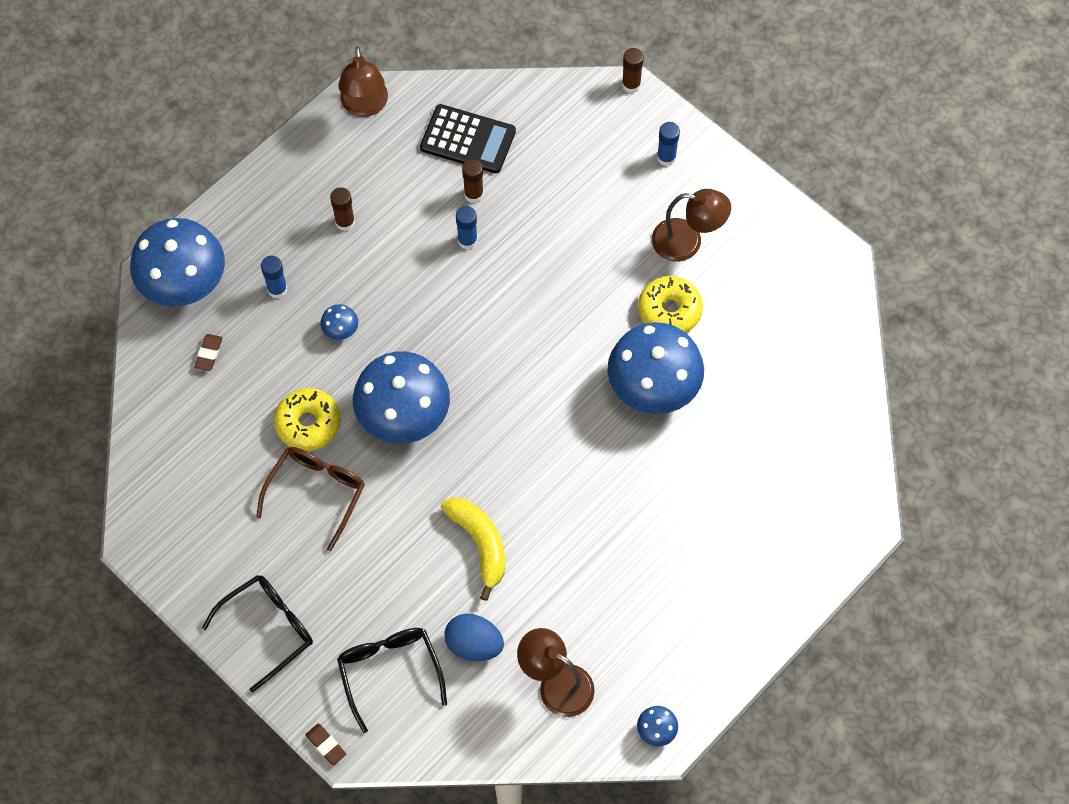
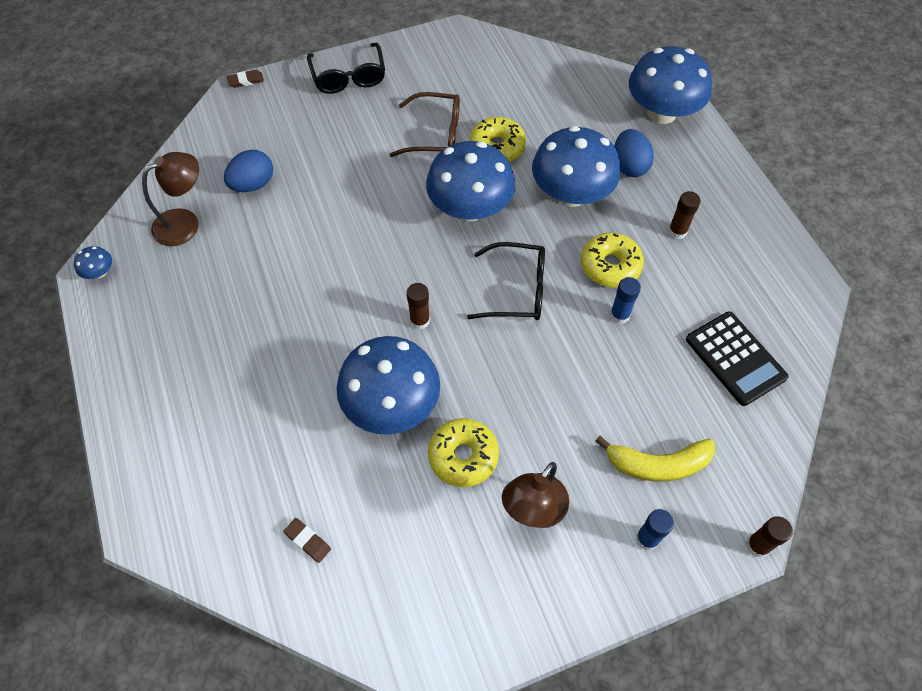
camera: 115 degrees right, 5 degrees down
brown eraser [194,334,223,371] -> brown eraser moved to [284,518,331,563]
brown glasses [256,447,365,552] -> brown glasses turned 45 degrees counterclockwise [390,92,460,157]
blue glue stick [261,256,287,298] -> blue egg [614,129,654,177]
blue mushroom [320,304,358,340] -> blue mushroom [532,126,620,207], size x2.49
black glasses [337,628,447,733] -> black glasses moved to [467,242,545,320]
brown lamp [338,46,388,117] -> none
black calculator [420,104,516,173] -> black calculator turned 75 degrees counterclockwise [686,311,789,406]
yellow banana [441,497,505,601] -> yellow banana moved to [595,436,715,482]
brown glue stick [462,159,484,203] -> brown glue stick moved to [407,283,430,330]
none -> yellow donut [581,232,644,288]

